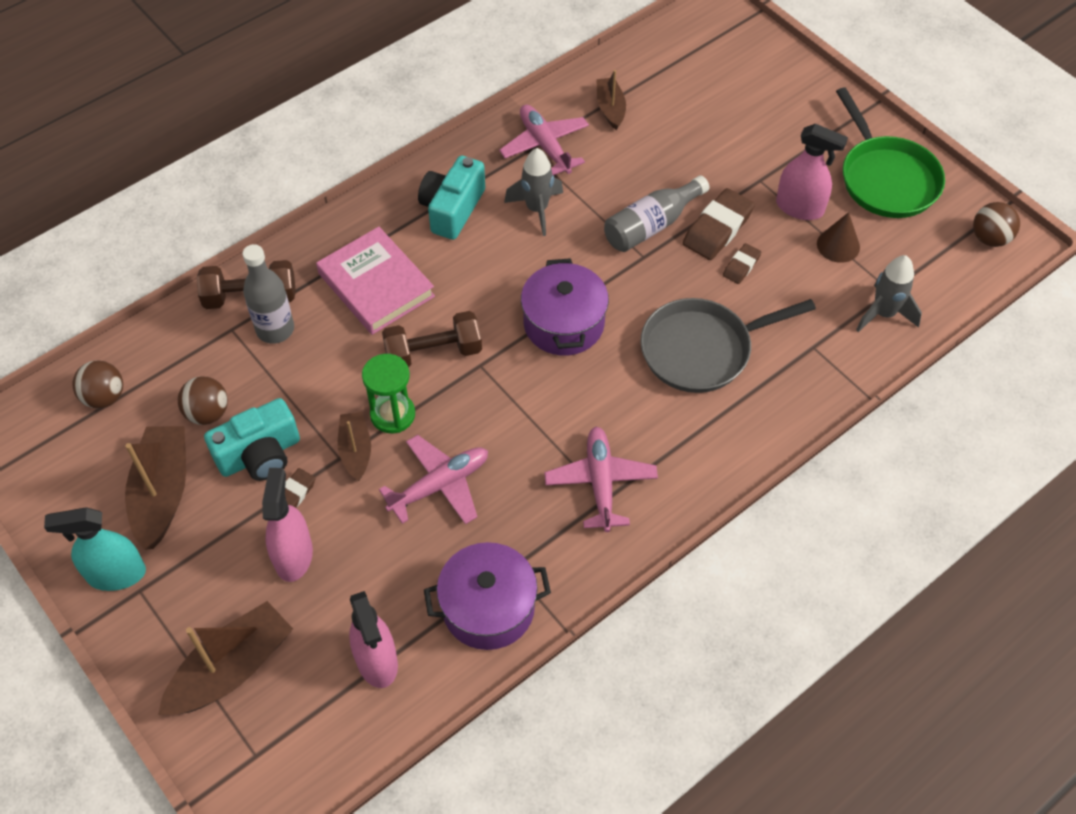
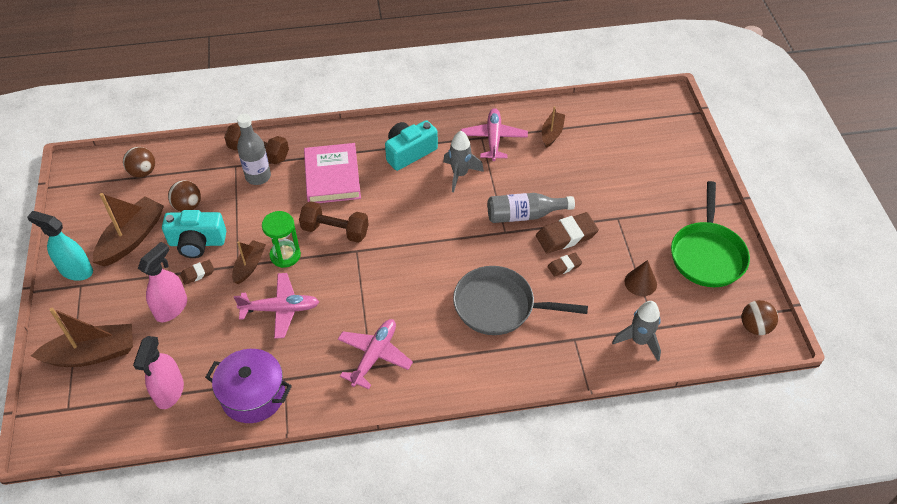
camera: 30 degrees right, 5 degrees down
purple pot [521,258,609,356] -> none
pink spray bottle [776,124,848,220] -> none

